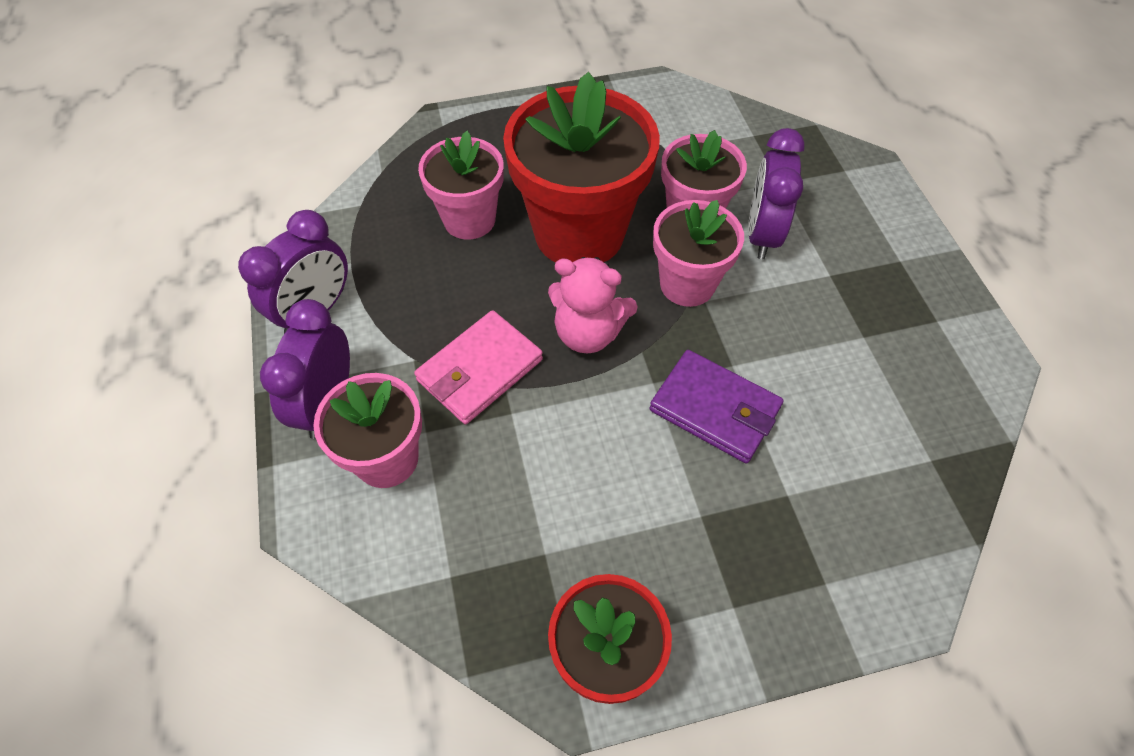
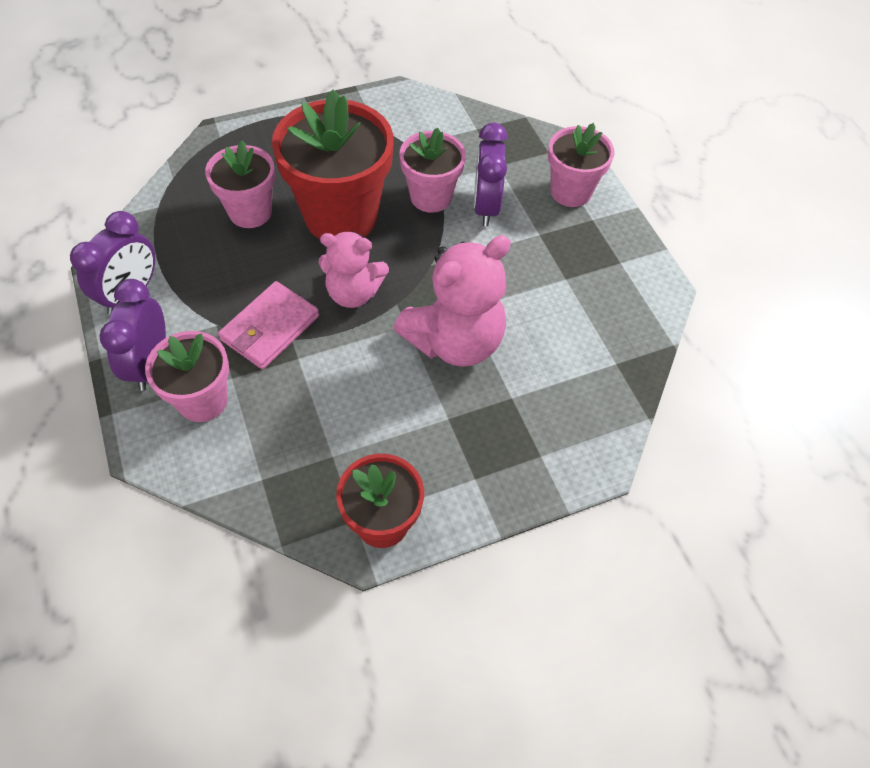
camera: 10 degrees left, 0 degrees up
purple wallet [650,350,784,463] -> pink teddy bear [393,235,511,367]
pink flower pot [653,200,744,307] -> pink flower pot moved to [548,123,615,207]

